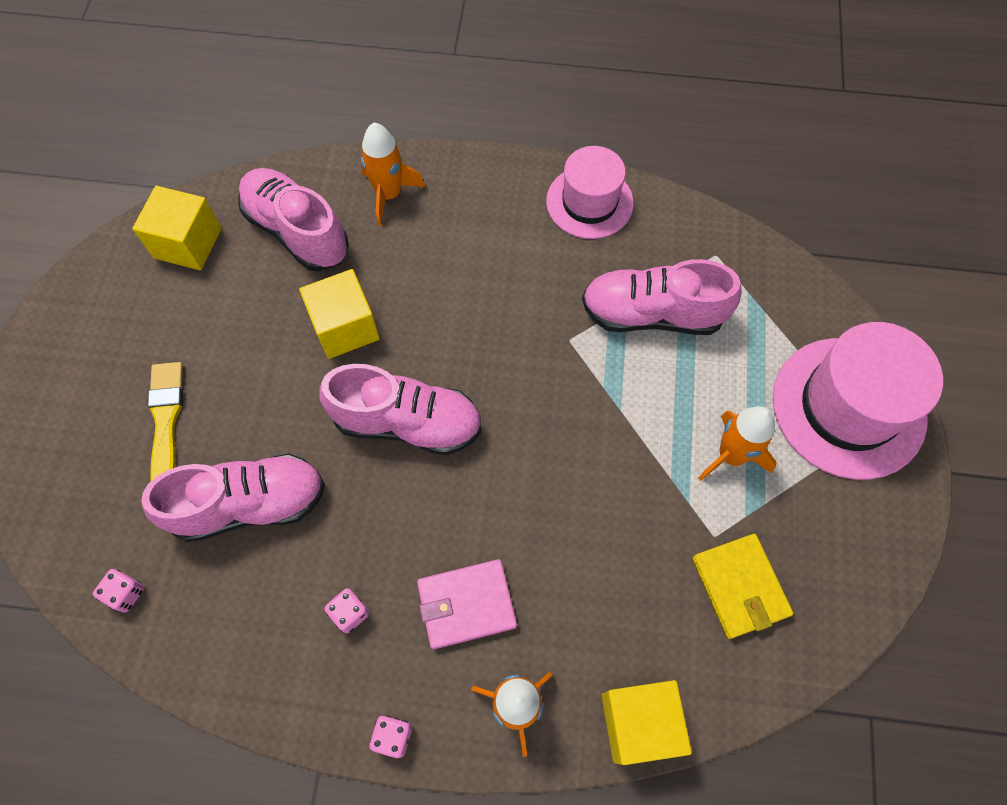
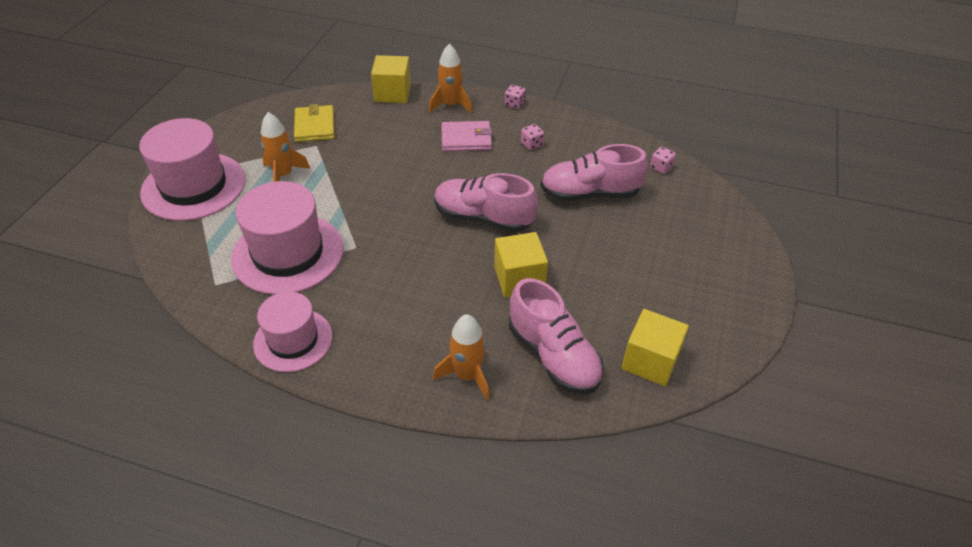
camera: 170 degrees left, 20 degrees down
yellow brush [148,362,183,481] -> none
pink shoe [582,259,742,335] -> pink hat [231,181,344,295]

